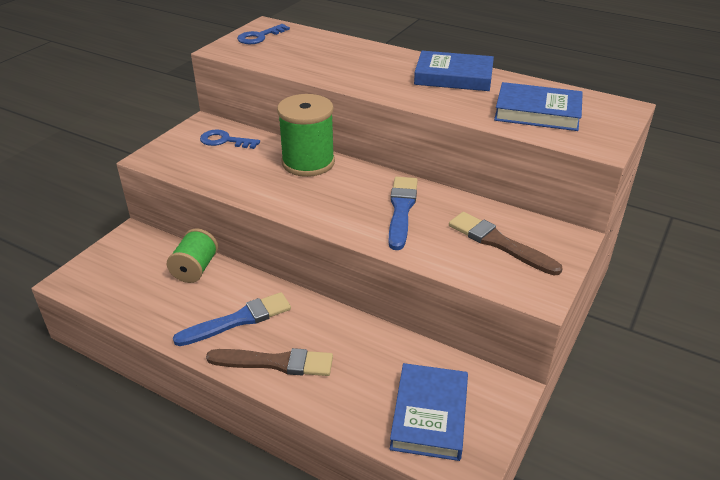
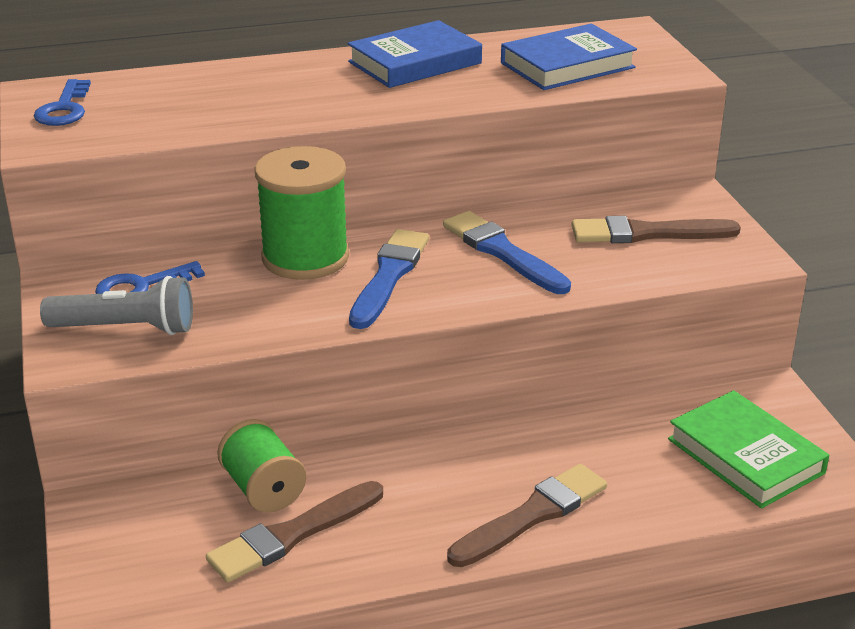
camera: 45 degrees left, 5 degrees down
blue brush [173,292,291,346] -> blue brush moved to [349,229,429,329]
blue book [390,363,468,461] -> green book [668,390,829,508]
none -> grey flashlight [40,276,193,335]
none -> brown brush [206,481,383,582]

